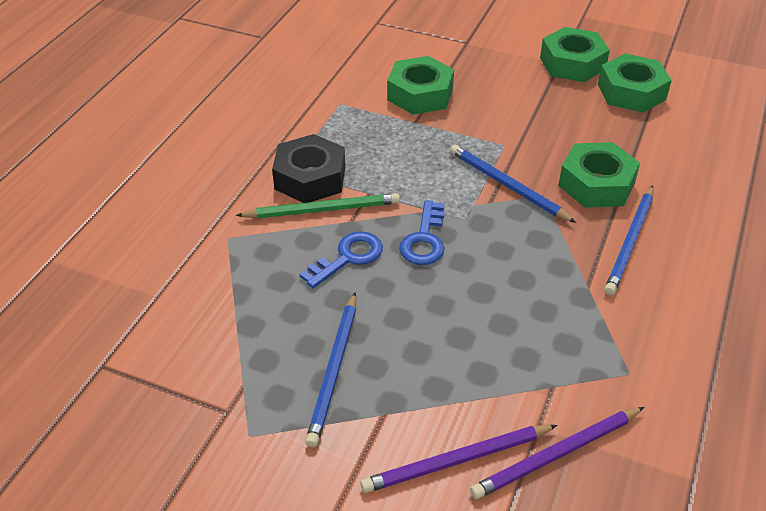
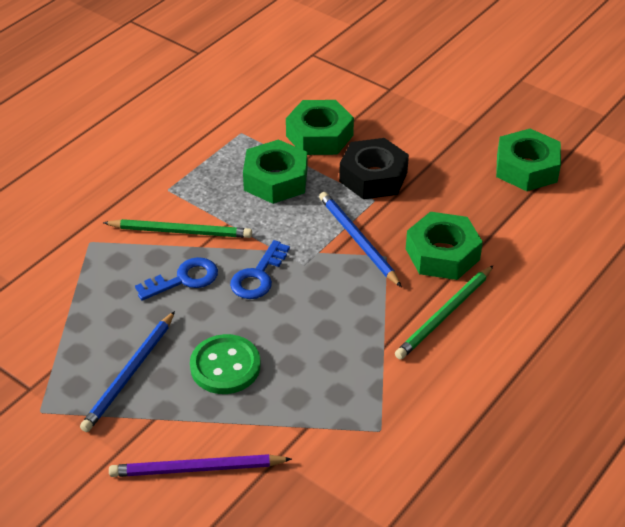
camera: 15 degrees right, 0 degrees up
black nut [272,134,345,203] -> black nut moved to [339,138,409,199]
purple pencil [470,407,644,499] -> none
green nut [540,27,610,82] -> green nut moved to [243,139,307,204]
blue pencil [604,185,654,295] -> green pencil [395,265,494,360]
none -> green button [190,334,261,394]

